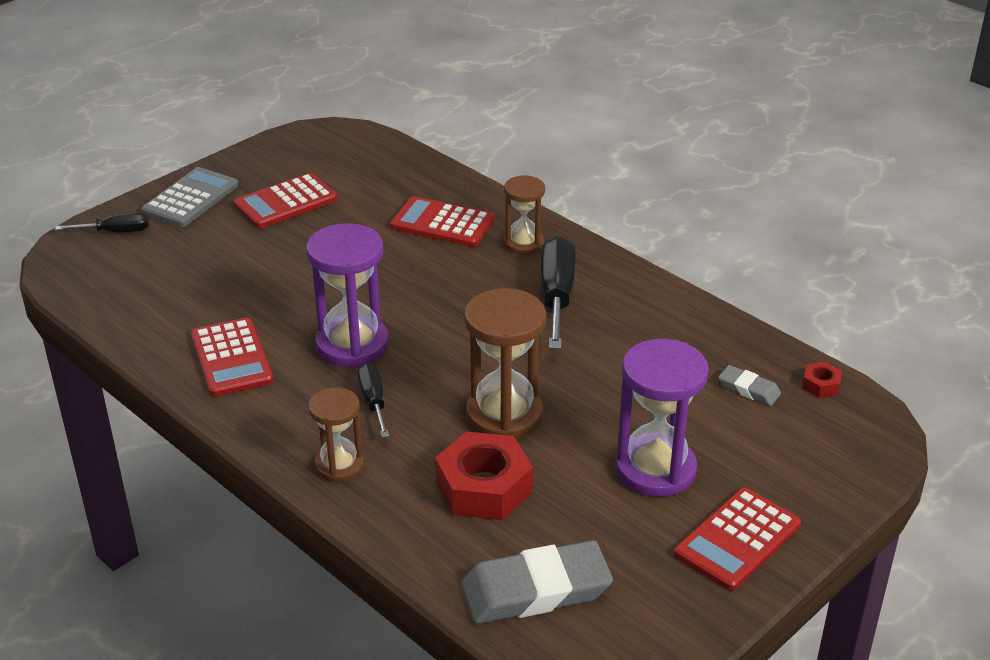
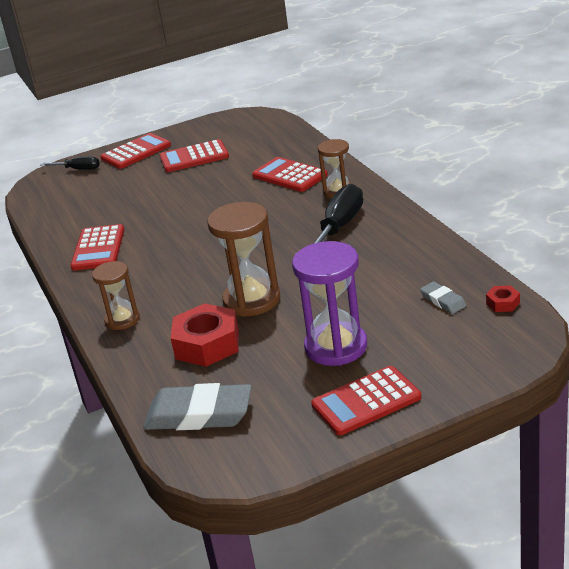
camera: 25 degrees right, 5 degrees down
grey calculator [141,167,238,227] -> red calculator [100,133,171,169]
purple hourglass [306,223,389,367] -> none
black screwdriver [357,364,389,437] -> none

